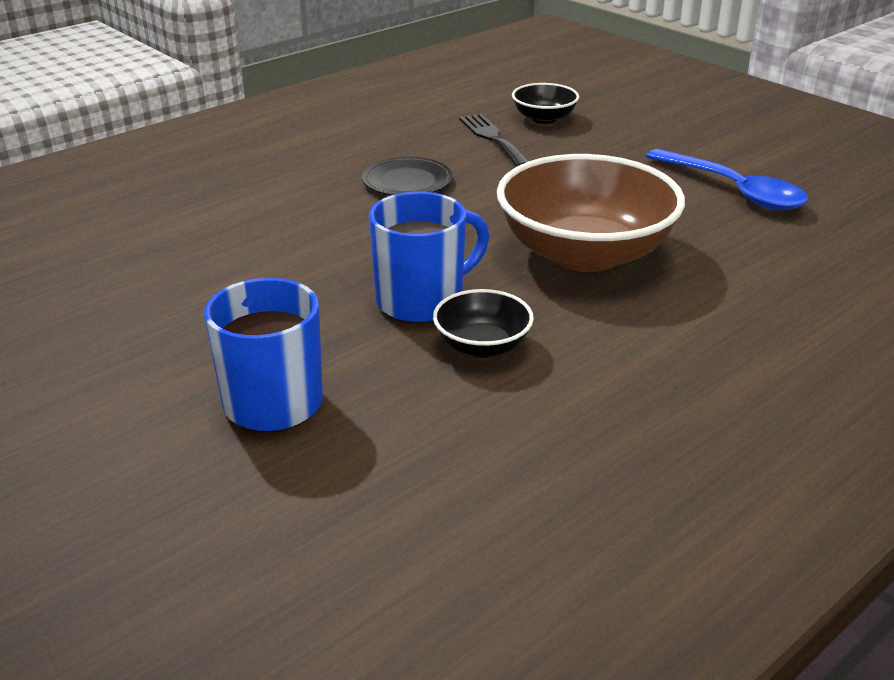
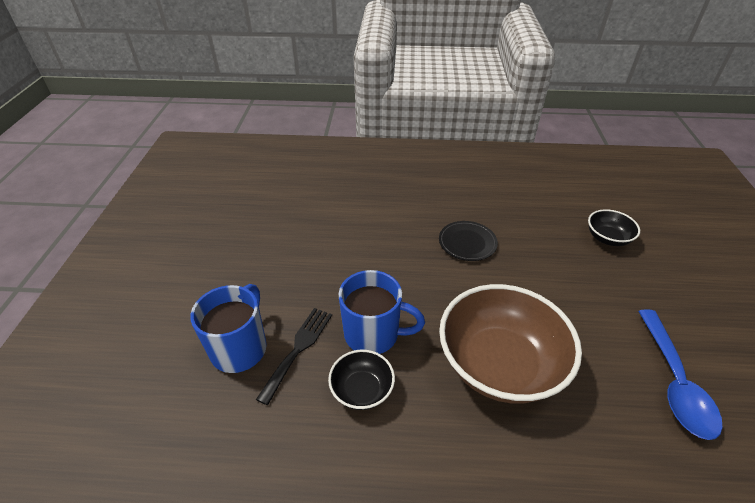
camera: 45 degrees right, 10 degrees up
black fork [459,114,528,166] -> black fork moved to [256,308,332,405]

